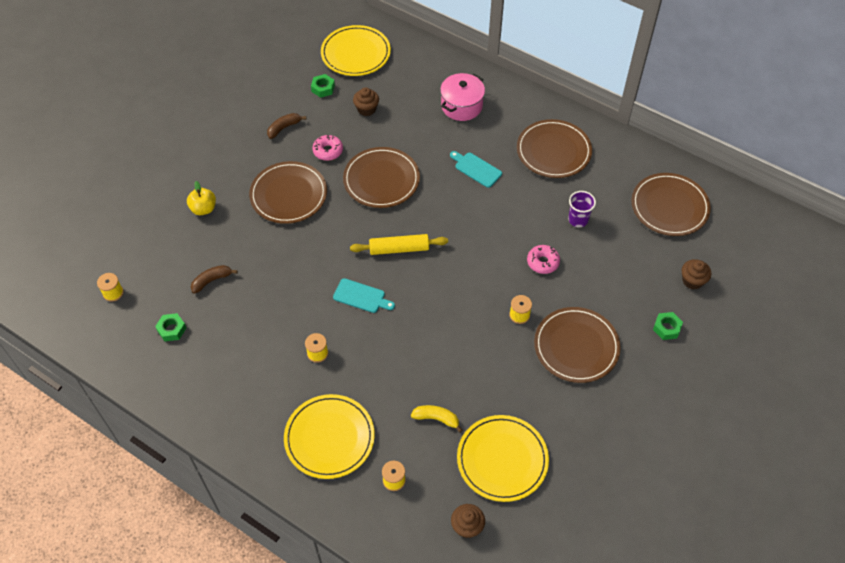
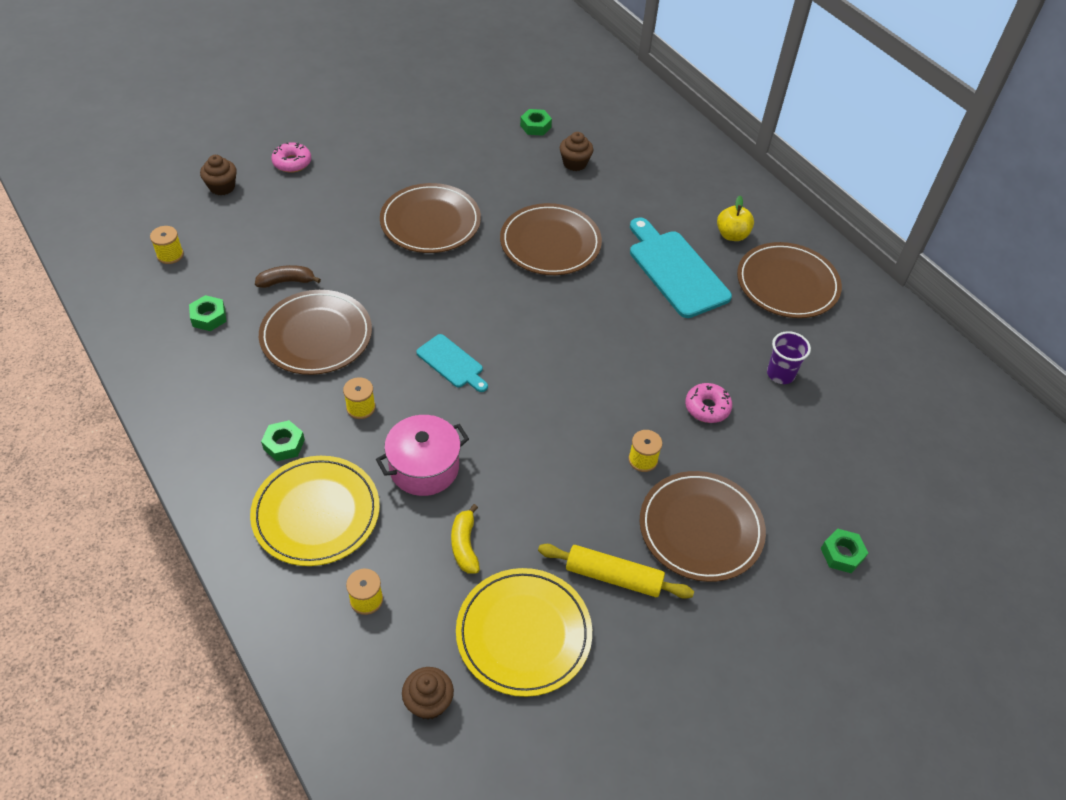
camera: 20 degrees right, 5 degrees down
yellow apple [187,181,216,215] -> yellow apple moved to [717,196,754,241]
brown banana [267,113,306,139] -> none
pink donut [312,135,343,161] -> pink donut moved to [271,142,311,173]
yellow plate [321,25,391,76] -> none
yellow rolling pin [350,234,448,255] -> yellow rolling pin moved to [538,544,694,599]
yellow banana [411,405,462,433] -> yellow banana turned 135 degrees counterclockwise [451,504,480,574]
pink pot [440,73,485,121] -> pink pot moved to [376,415,469,496]
turquoise cutting board [450,151,502,188] -> turquoise cutting board [630,217,732,318], size x1.80
brown plate [631,173,711,236] -> brown plate moved to [259,290,372,375]
brown cupcake [682,259,711,289] -> brown cupcake moved to [200,155,237,196]
none -> green nut [261,420,305,461]

